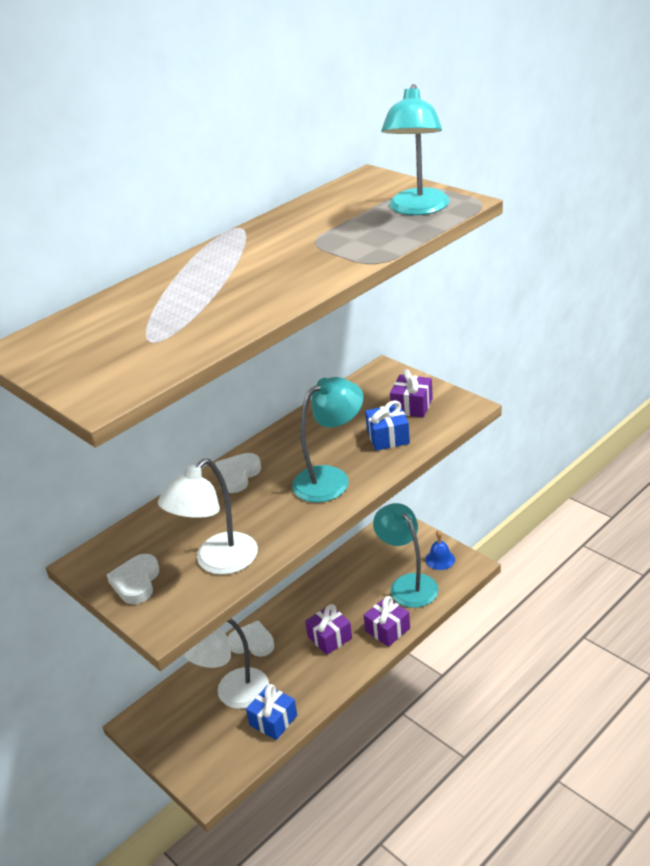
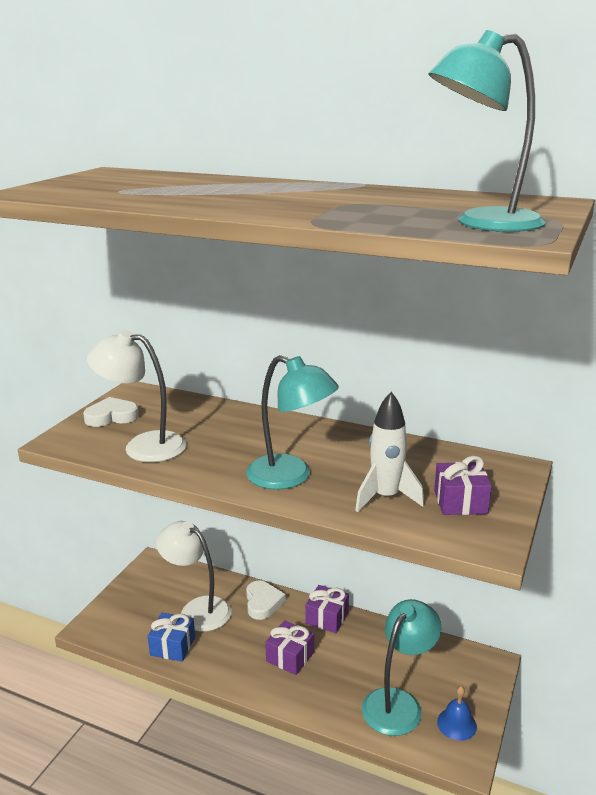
camera: 65 degrees right, 10 degrees down
white heart [215,453,261,493] -> none
purple gift [364,596,410,647] -> purple gift moved to [305,585,349,633]
blue gift [365,400,410,451] -> white rocket [355,392,424,512]

